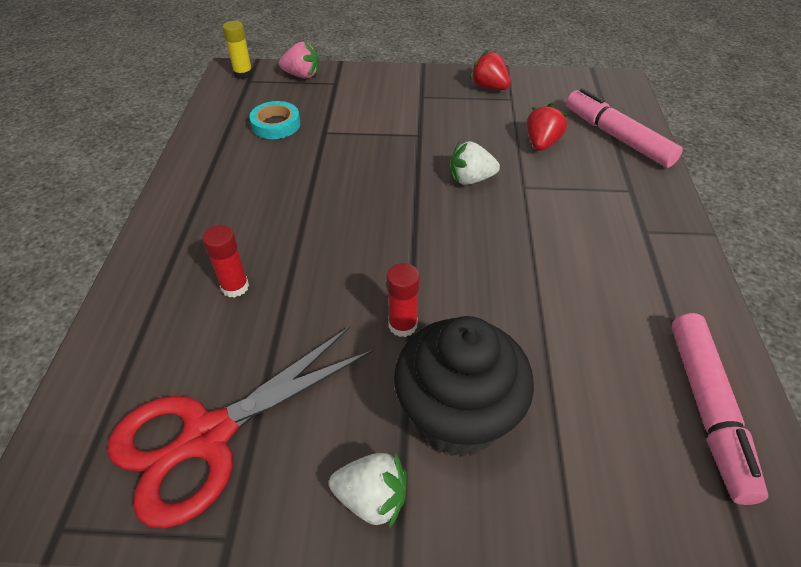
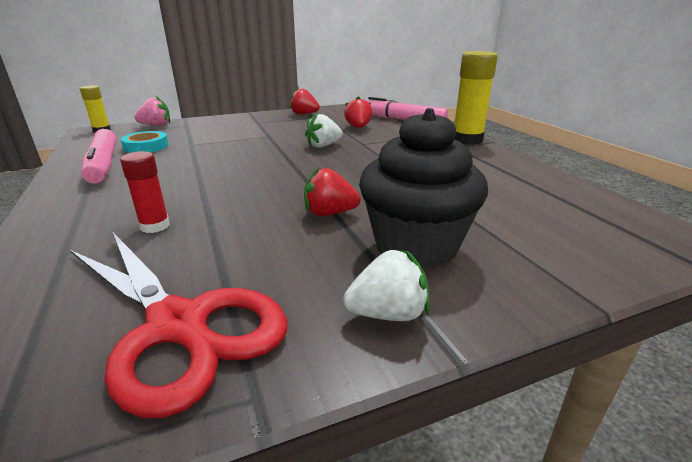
camera: 25 degrees left, 20 degrees down
red scissors [107,326,373,528] -> red scissors turned 75 degrees counterclockwise [70,233,287,418]
red glue stick [387,263,420,337] -> red strawberry [304,167,361,216]
pink marker [672,313,768,505] -> pink marker moved to [81,129,116,184]
none -> yellow glue stick [454,51,498,145]

